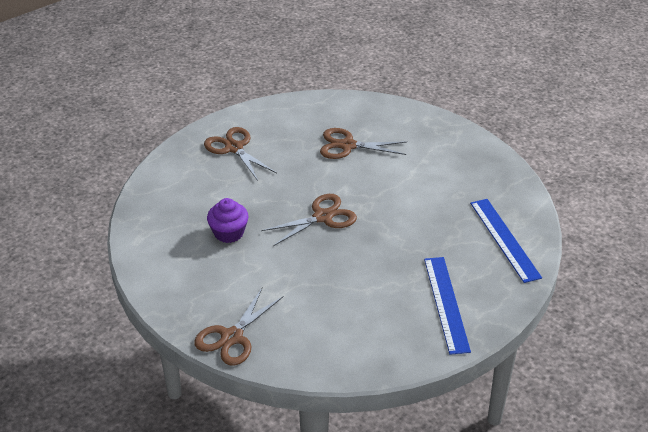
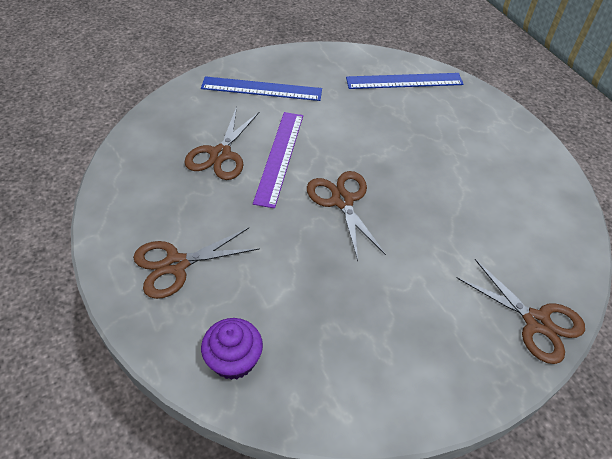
camera: 80 degrees left, 10 degrees up
purple cupcake [207,198,248,243] -> purple cupcake moved to [201,318,263,380]
blue ruler [424,257,471,355] -> blue ruler moved to [201,76,322,101]
none -> purple ruler [253,112,303,208]

